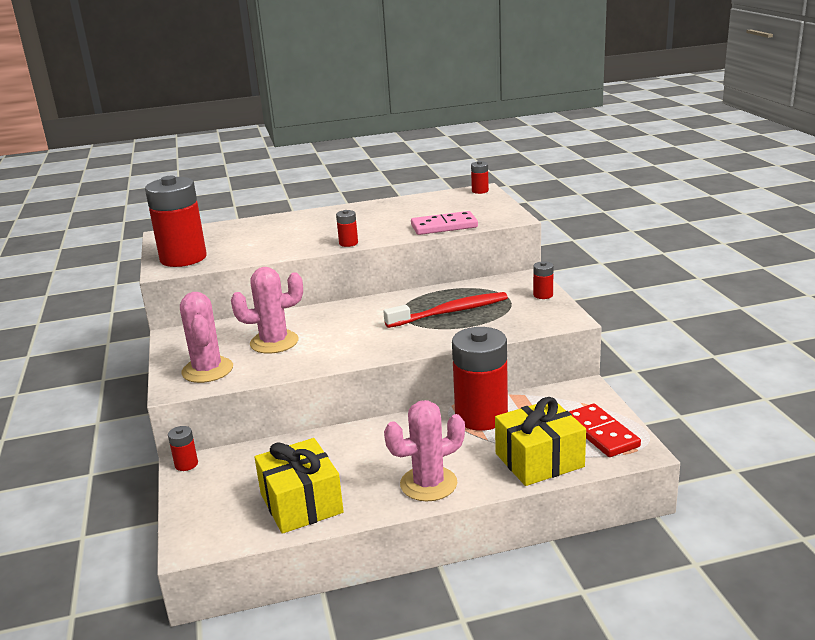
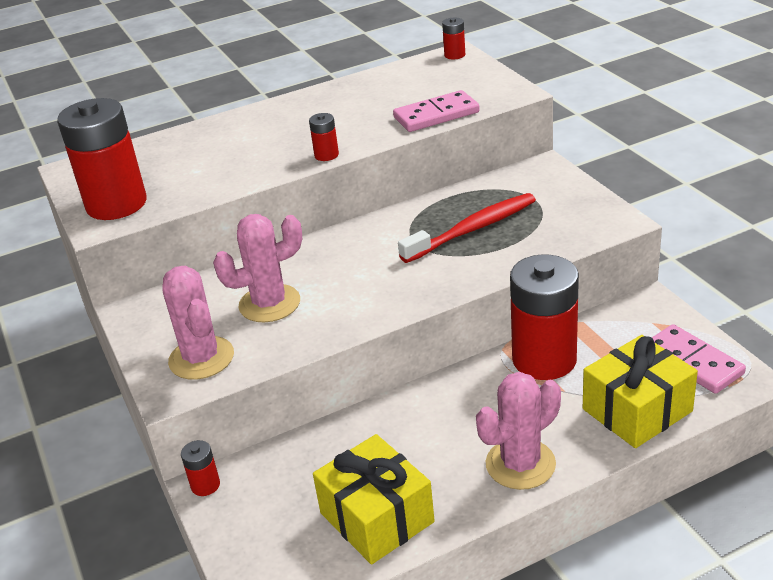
camera: 10 degrees left, 10 degrees up
red battery [533,261,554,299] -> none
red domino [569,404,641,457] -> pink domino [652,324,746,394]

